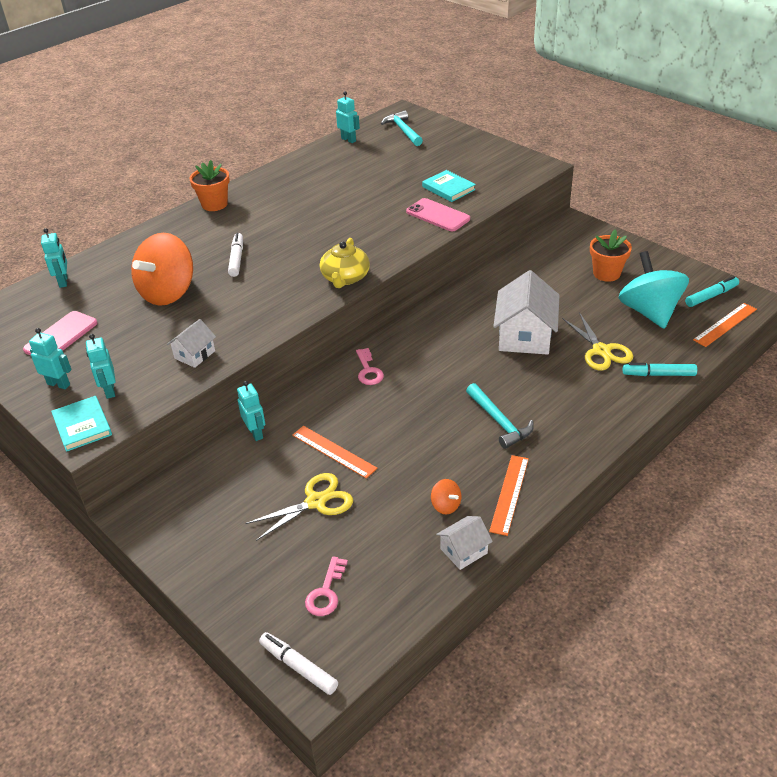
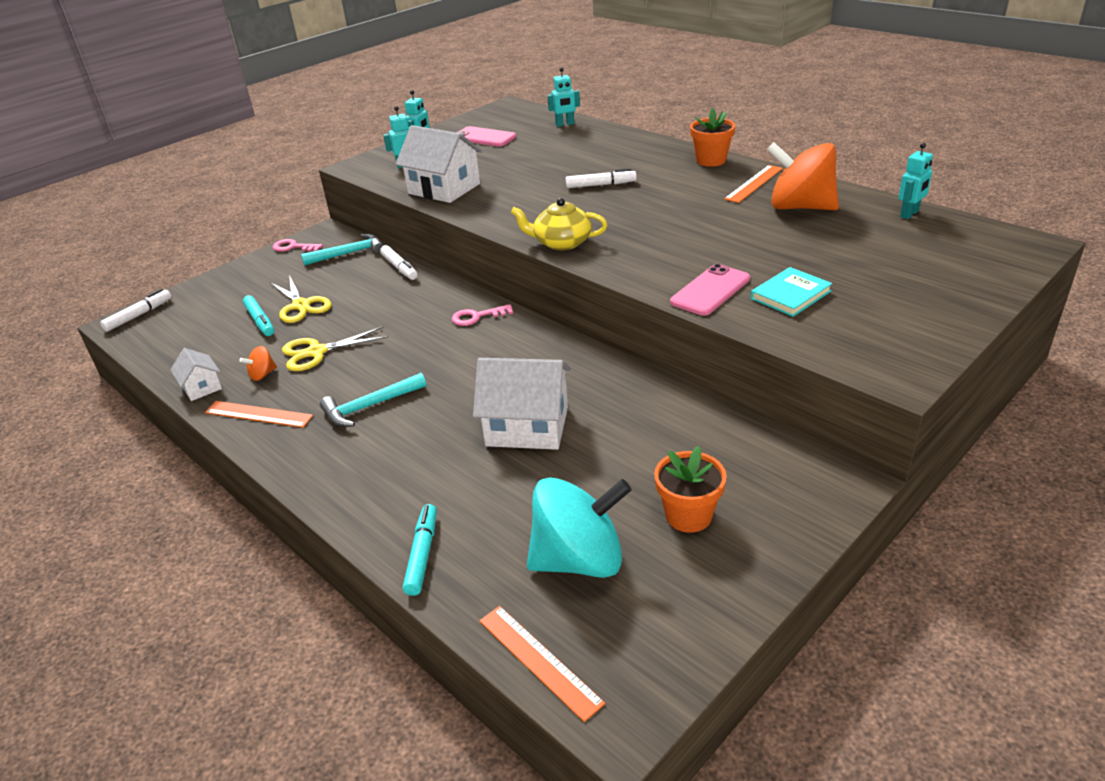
camera: 90 degrees right, 5 degrees down
turquoise book [51,396,112,452] -> none
orange spinning top [131,233,193,306] -> orange spinning top moved to [767,142,839,210]
white house [167,319,216,368] -> white house [395,125,483,203], size x1.93
turquoise robot [237,381,265,441] -> white marker [380,245,418,280]
orange ruler [292,426,377,479] -> orange ruler moved to [724,165,783,203]
pink key [305,556,348,616] -> pink key moved to [273,239,323,252]
turquoise hammer [381,110,423,146] -> turquoise hammer moved to [301,234,384,266]
yellow scissors [562,312,633,371] -> yellow scissors moved to [282,327,388,371]
turquoise marker [685,276,739,307] -> turquoise marker moved to [243,295,274,336]

